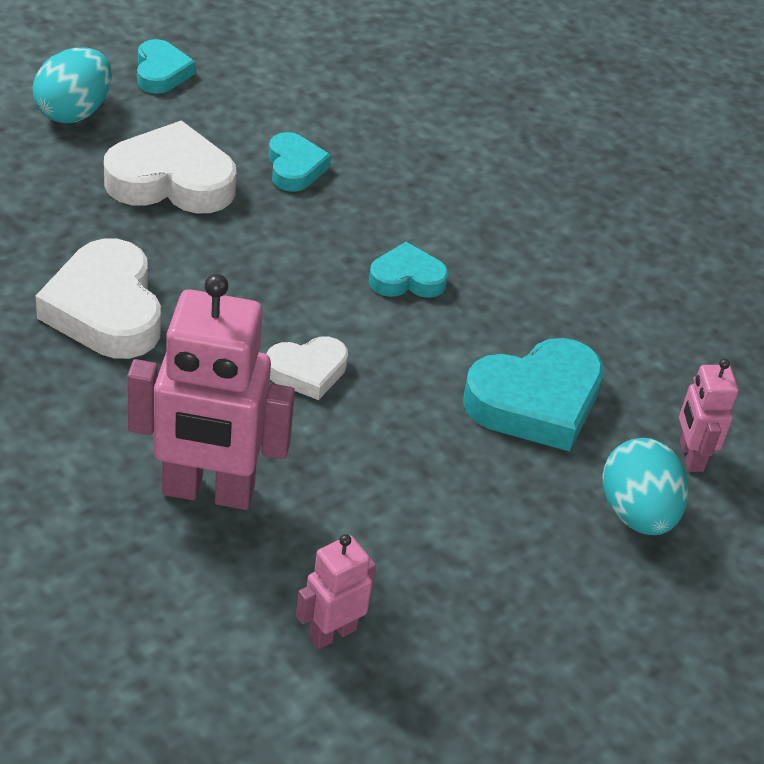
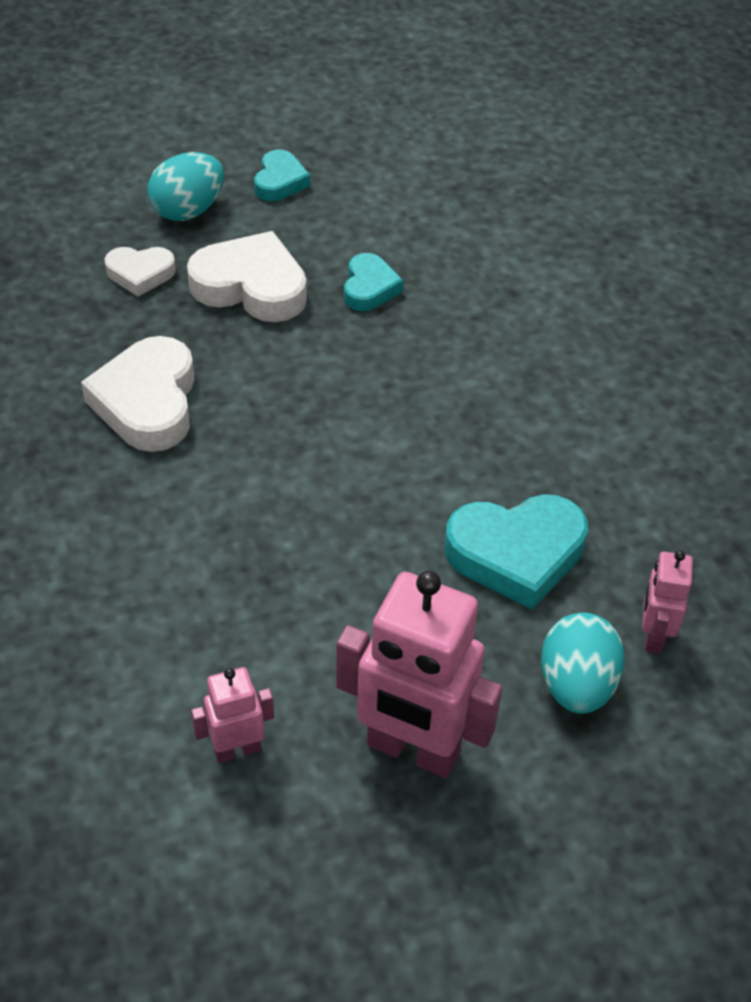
camera: 20 degrees right, 5 degrees up
pink robot [127,274,295,510] -> pink robot moved to [336,571,502,778]
white heart [267,337,348,400] -> white heart moved to [104,247,176,297]
turquoise heart [369,242,449,298] -> none

